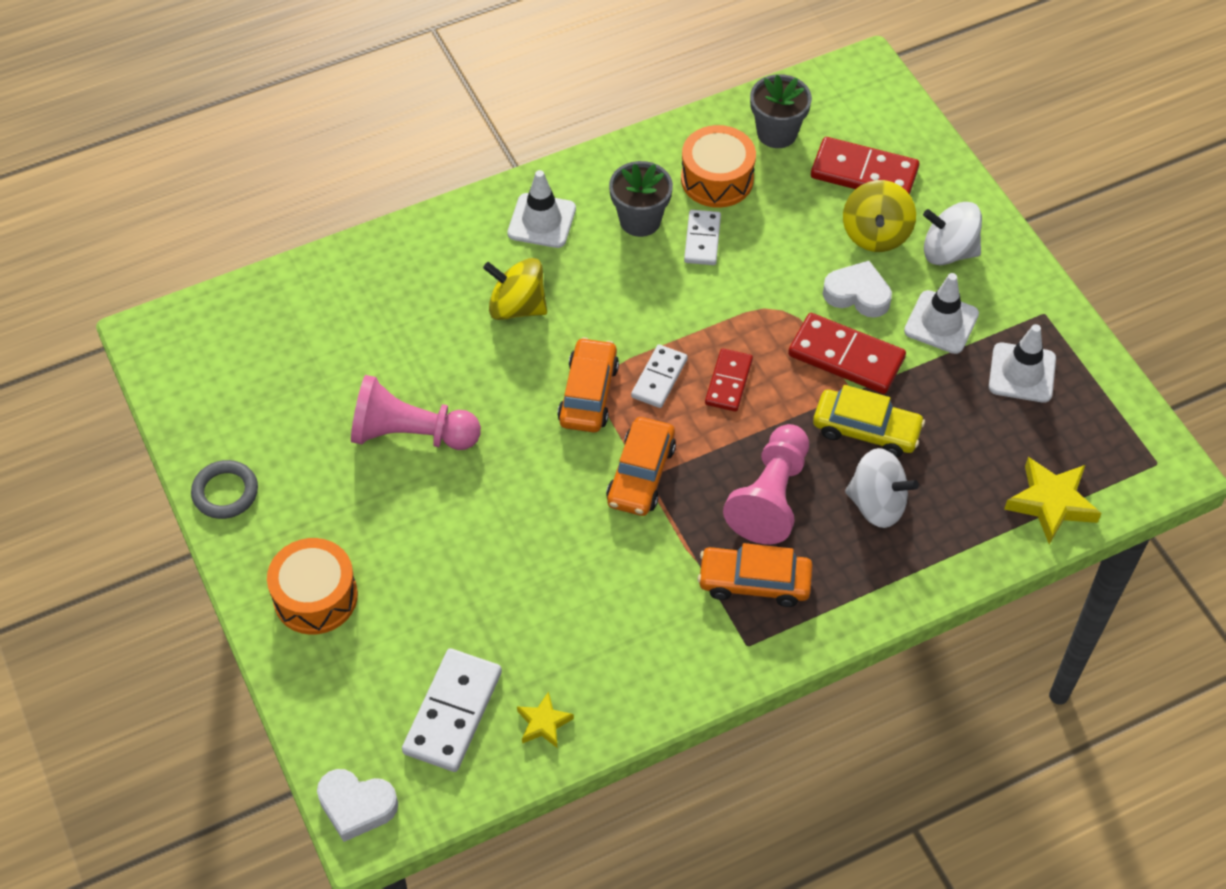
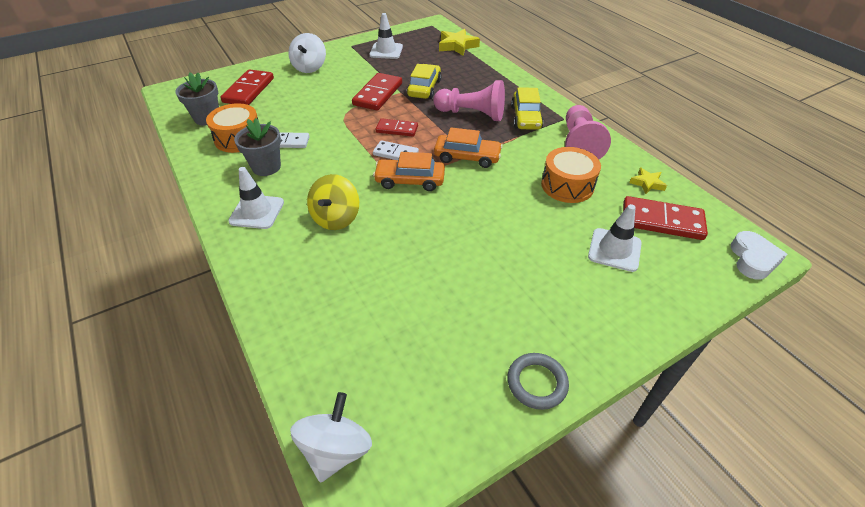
camera: 95 degrees left, 10 degrees down
orange drum [267,538,358,635] -> orange drum moved to [541,147,601,203]
pink pawn [351,375,481,450] -> pink pawn moved to [565,105,611,159]
white domino [402,648,502,772] -> red domino [623,196,708,240]
orange car [697,543,813,607] -> yellow car [511,87,544,130]
white heart [823,261,892,318] -> none
yellow spinning top [843,180,916,252] -> none
white spinning top [845,448,919,528] -> white spinning top moved to [290,392,372,483]
white traffic cone [904,273,979,354] -> white traffic cone moved to [588,204,642,272]

